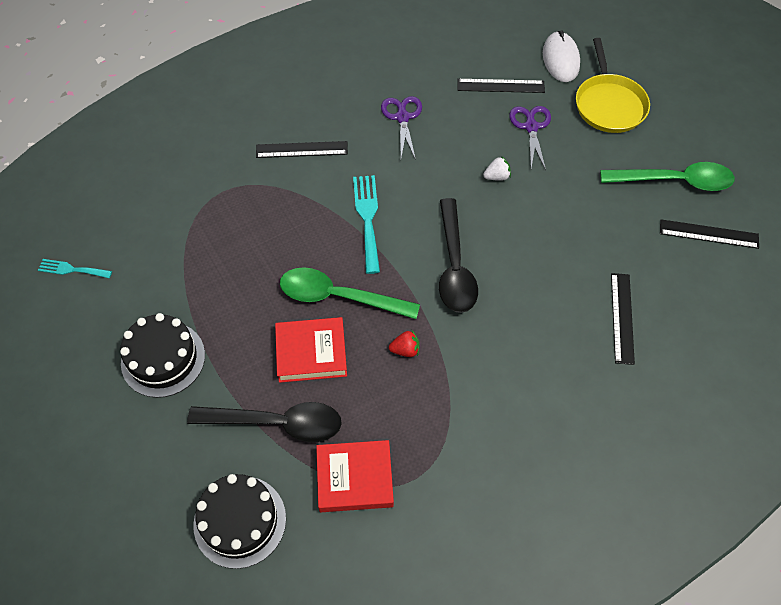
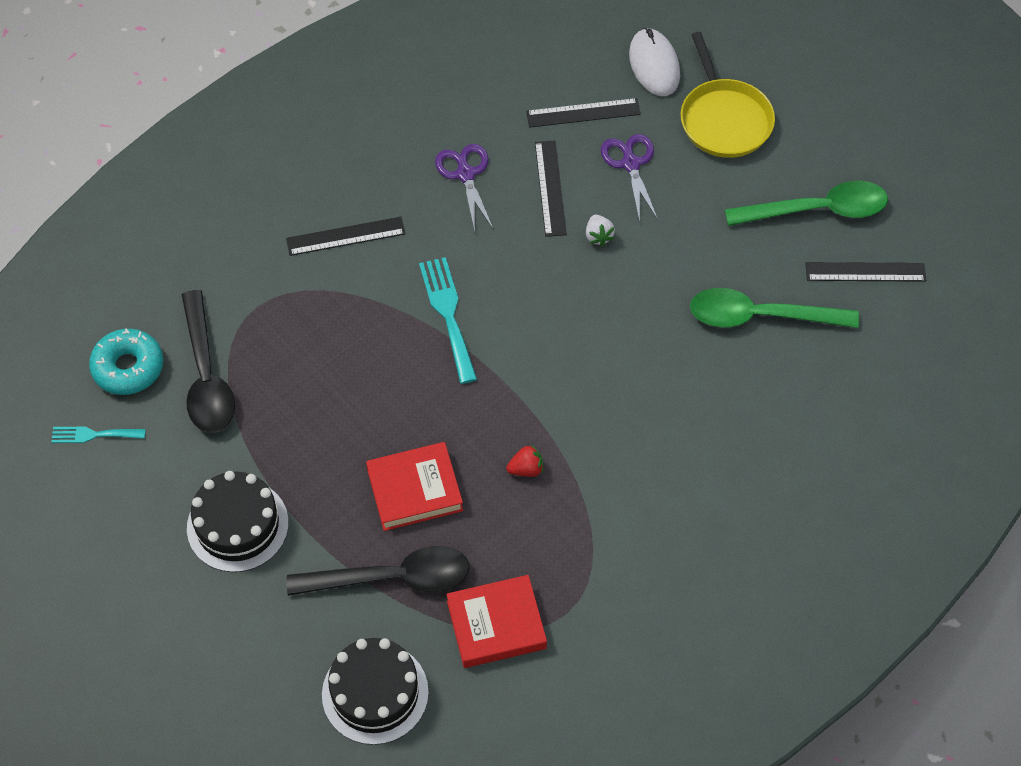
camera: 10 degrees left, 0 degrees up
green spoon [280,267,420,319] -> green spoon moved to [690,288,859,328]
black spoon [439,198,478,313] -> black spoon moved to [182,290,235,433]
white strawberry [483,156,511,181] -> white strawberry turned 105 degrees clockwise [586,215,615,246]
black ruler [611,273,635,365] -> black ruler moved to [535,141,567,237]
none -> turquoise donut [89,329,163,395]

